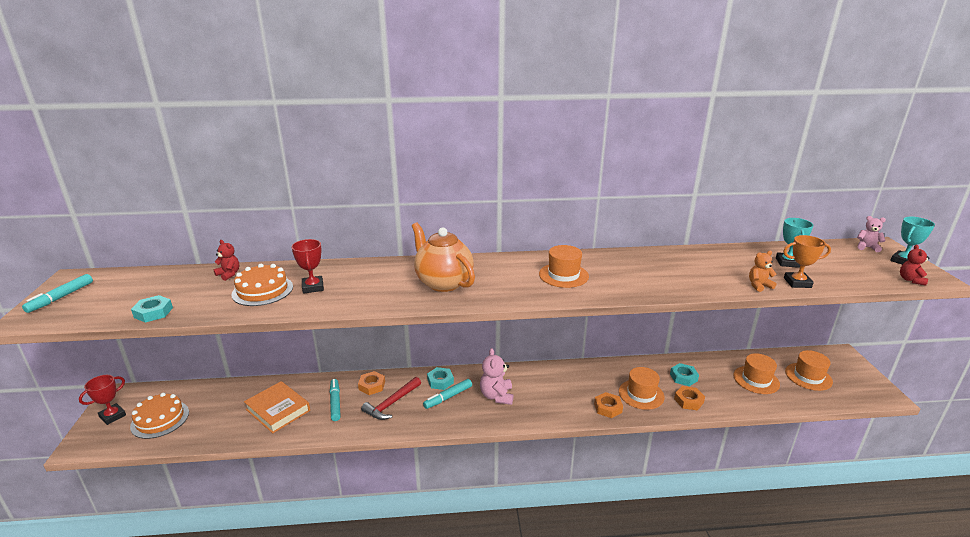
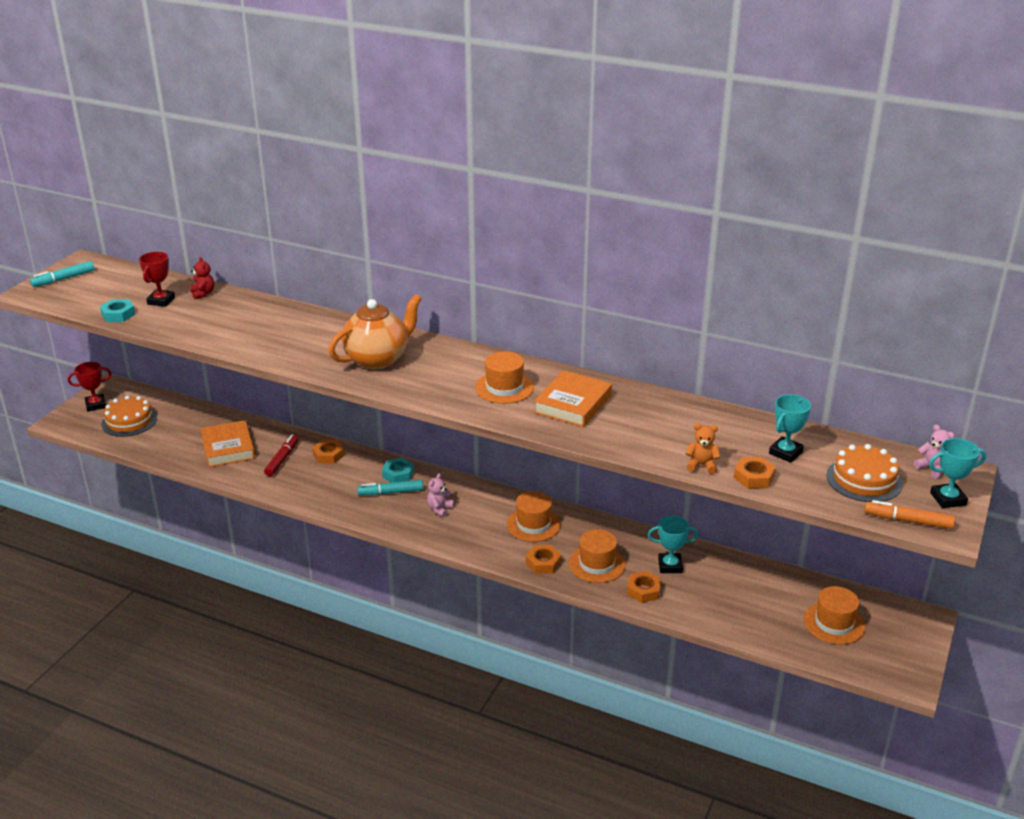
camera: 30 degrees right, 5 degrees up
orange cake [231,264,293,306] -> orange cake moved to [826,444,903,502]
red trophy [291,239,324,294] -> red trophy moved to [139,252,175,307]
turquoise marker [330,379,341,421] -> red marker [264,434,298,476]
red hammer [361,377,421,420] -> none
orange teapot [412,222,475,292] -> orange teapot turned 60 degrees clockwise [328,294,422,370]
pink teddy bear [480,348,513,405] -> pink teddy bear [427,473,454,517], size x0.62
turquoise nut [670,363,699,386] -> turquoise trophy [648,516,699,573]
orange hat [733,353,780,394] -> orange hat moved to [506,491,561,542]
orange trophy [783,235,831,288] -> orange nut [734,457,776,488]
red teddy bear [900,245,929,286] -> orange marker [864,500,955,529]
none -> orange book [534,370,612,427]

